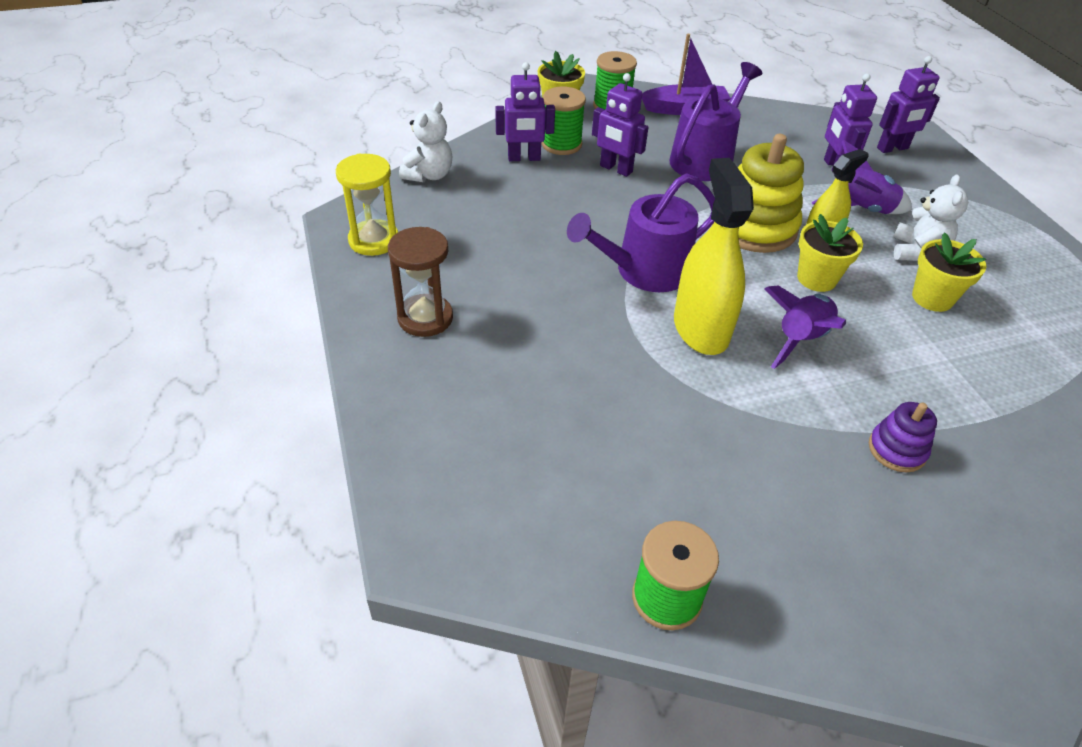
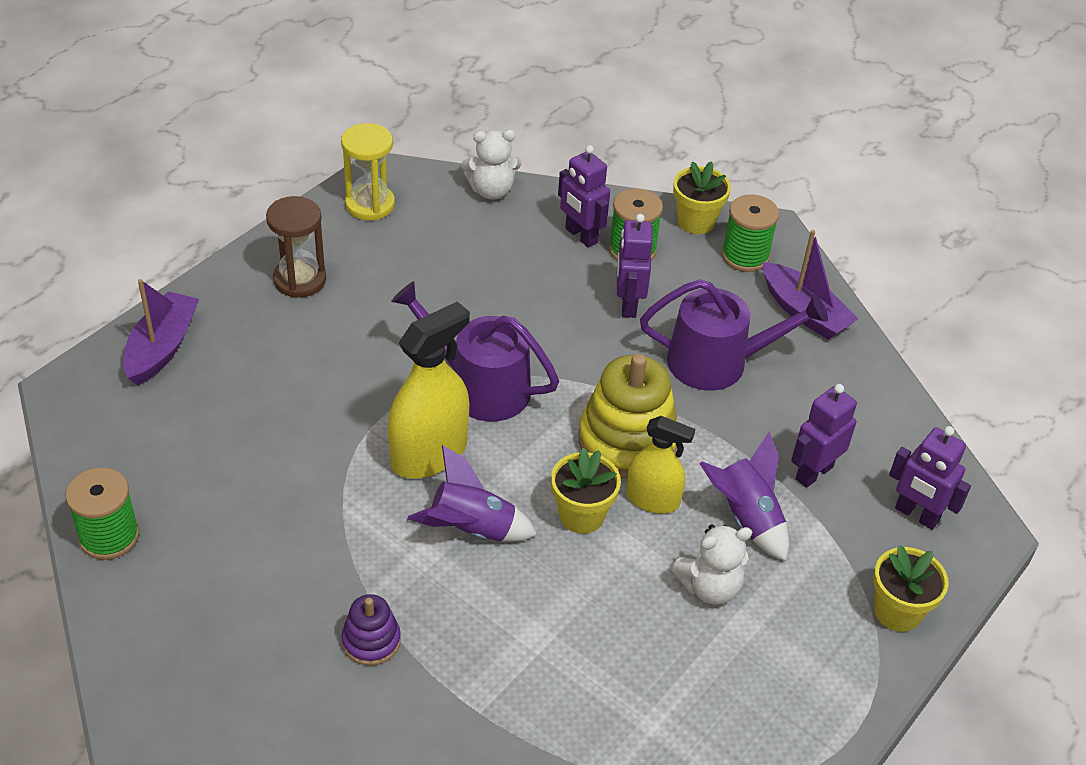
camera: 55 degrees right, 0 degrees up
yellow flower pot [912,232,986,312] -> yellow flower pot moved to [873,545,948,632]
none -> purple boat [123,279,199,386]

